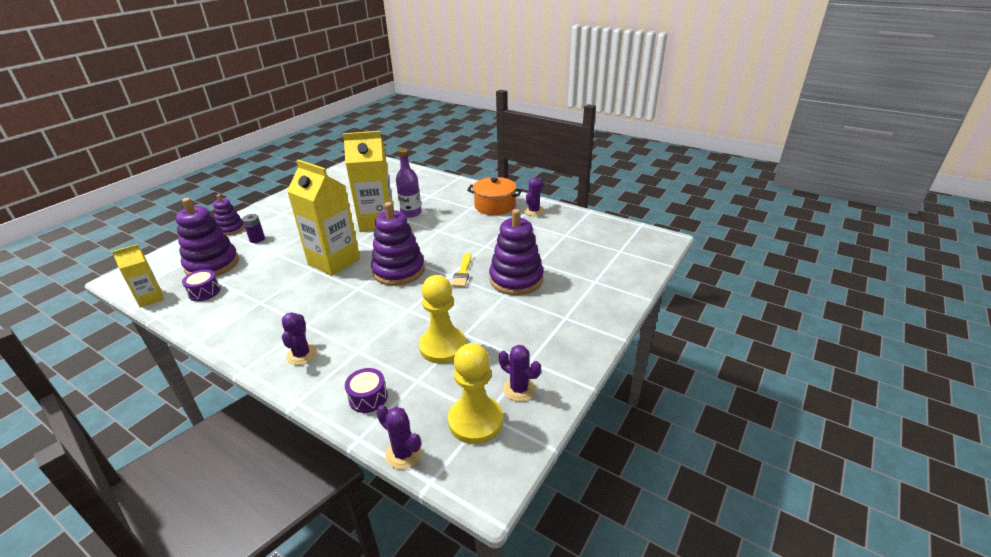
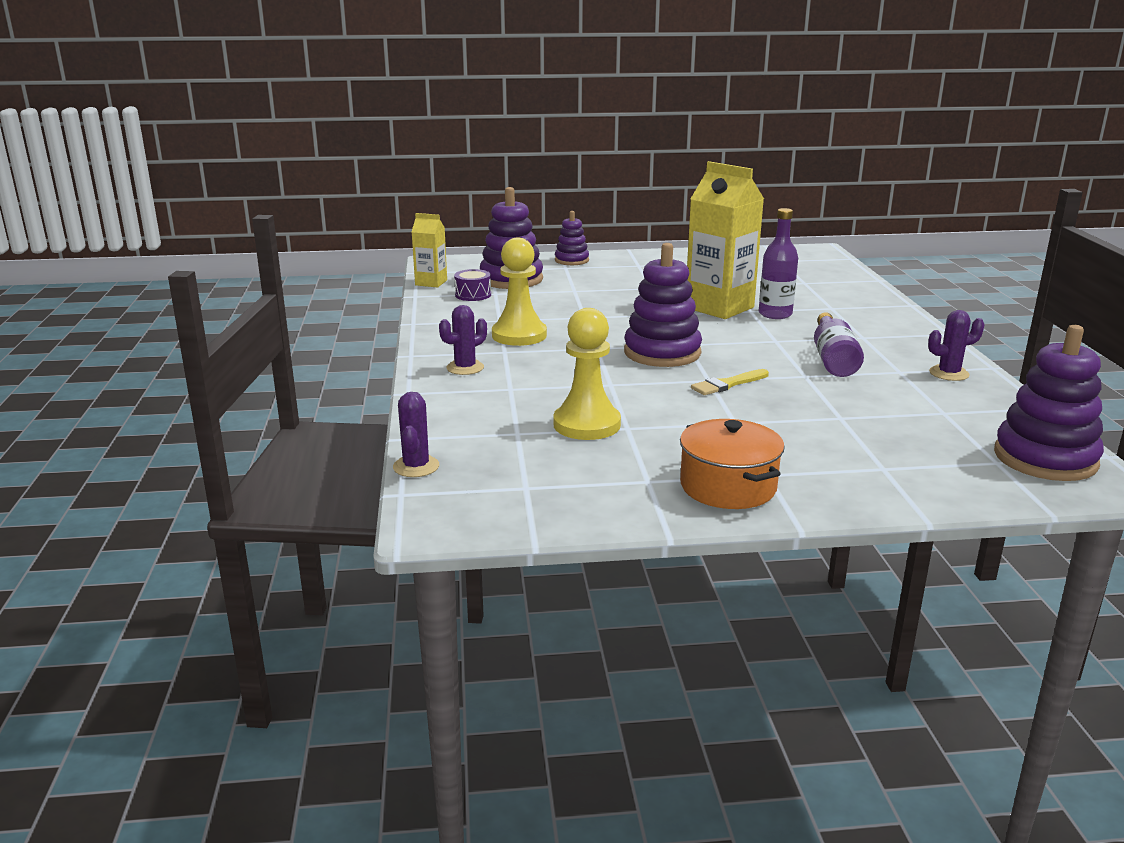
camera: 50 degrees right, 10 degrees down
purple battery [242,214,265,243] -> none
yellow carton [287,160,360,276] -> none
purple drum [345,368,388,413] -> none
yellow pawn [448,343,503,444] -> yellow pawn moved to [492,238,547,346]
orange pot [467,177,522,215] -> orange pot moved to [680,419,785,509]
purple stacking toy [489,209,544,295] -> purple stacking toy moved to [994,325,1104,481]
purple cactus [499,345,541,402] -> none
none -> purple bottle [814,312,864,377]

